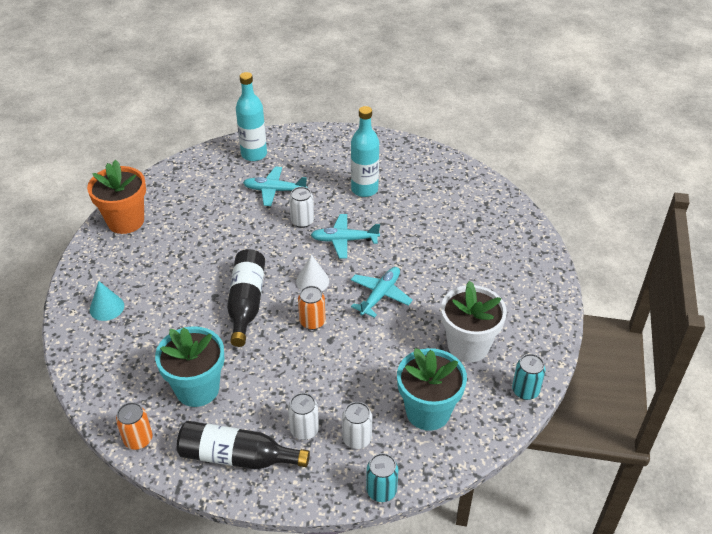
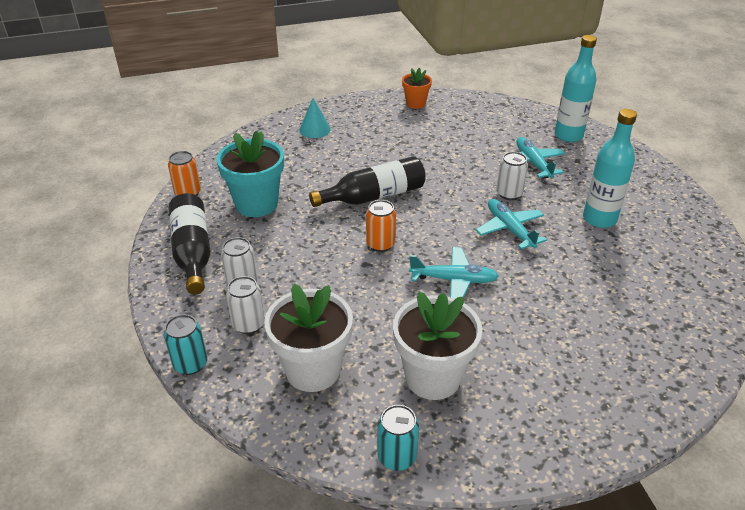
camera: 65 degrees right, 5 degrees down
orange flower pot [87,160,146,234] -> orange flower pot [402,68,432,109], size x0.56
white cone [296,254,329,291] -> none
turquoise flower pot [397,348,467,431] -> white flower pot [264,284,353,392]

